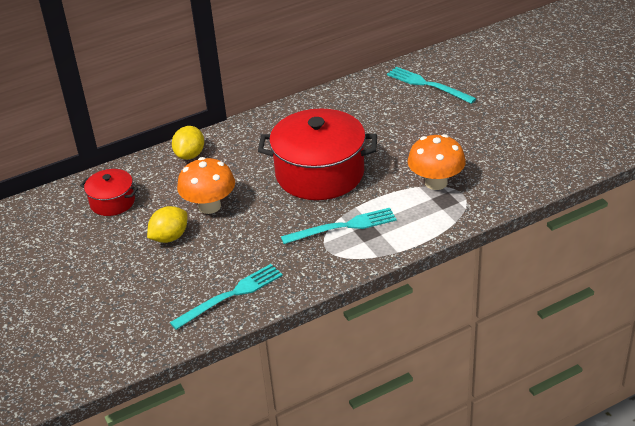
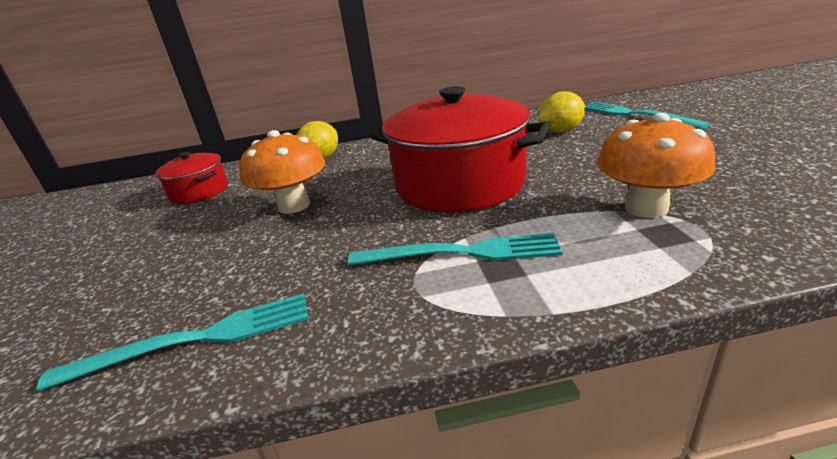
camera: 20 degrees right, 10 degrees down
yellow lemon [147,206,187,243] -> yellow lemon moved to [538,92,585,133]

